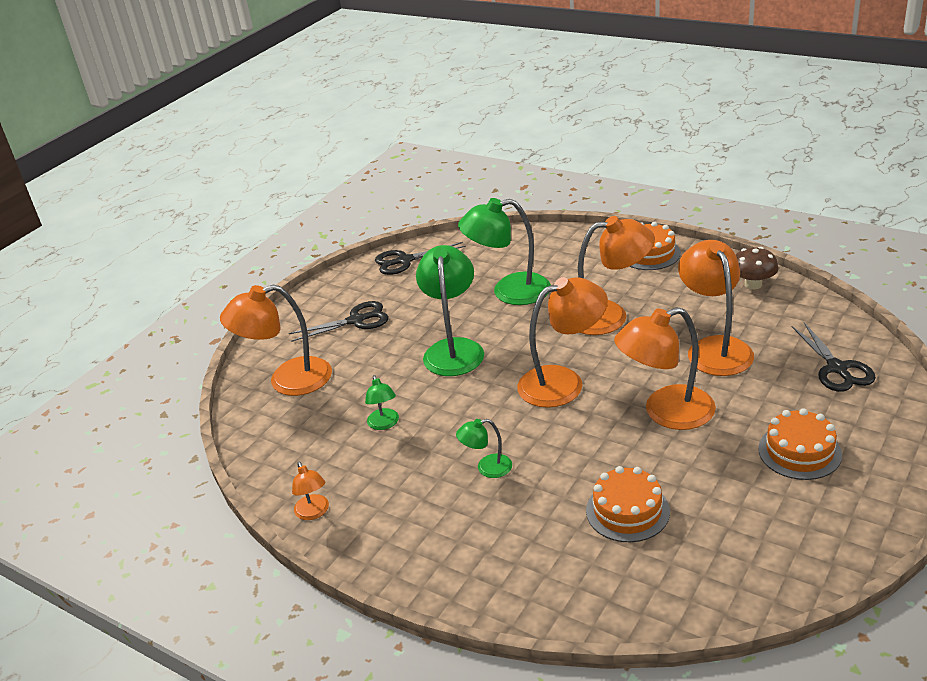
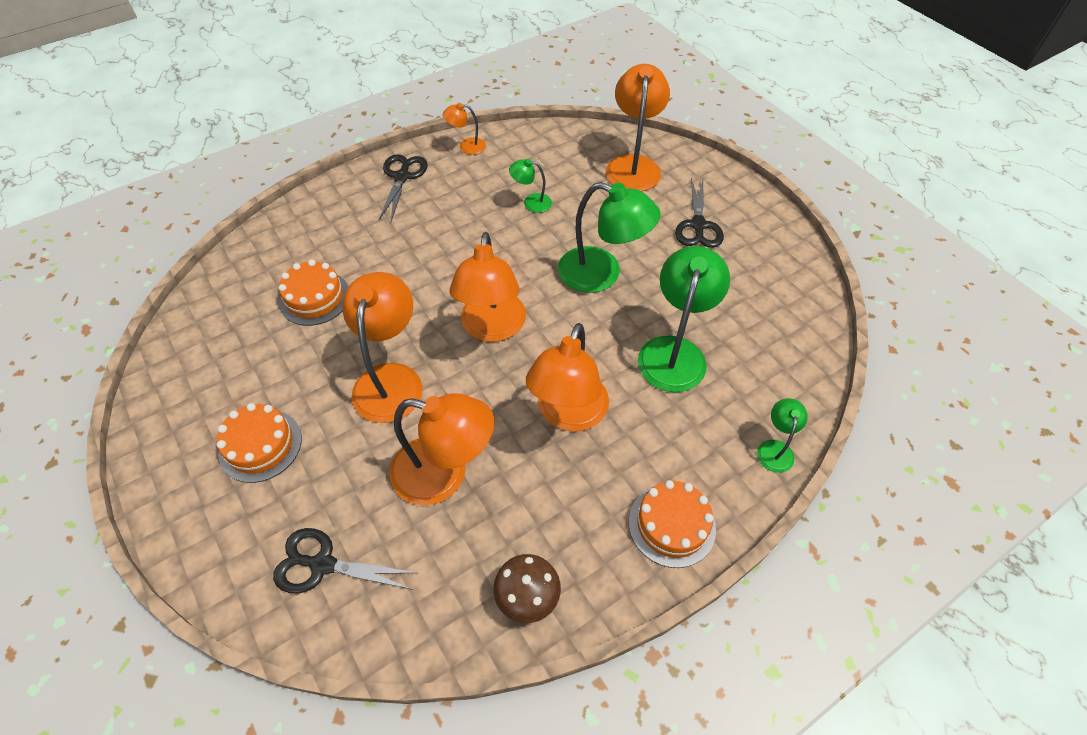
camera: 110 degrees right, 20 degrees up
black scissors [375,242,466,275] -> black scissors moved to [379,154,428,221]
green lamp [456,419,512,478] -> green lamp moved to [757,398,808,473]

